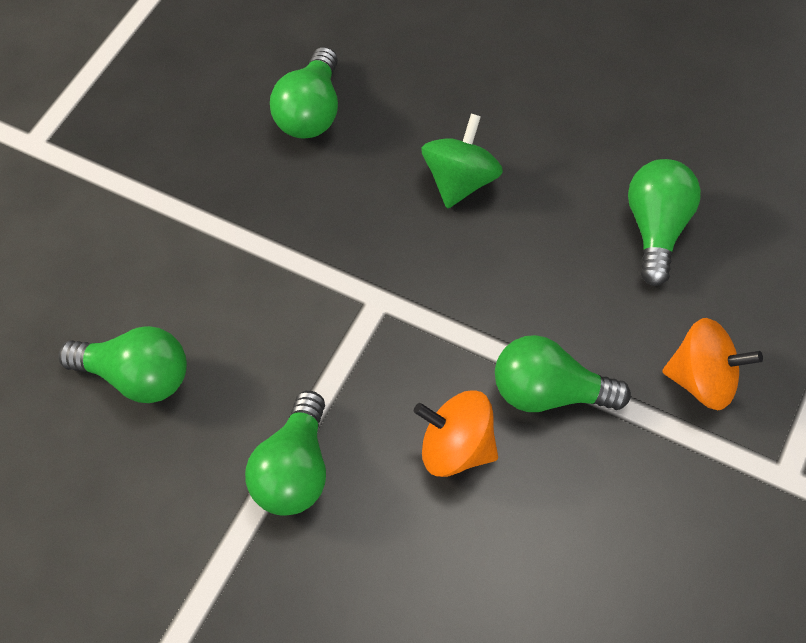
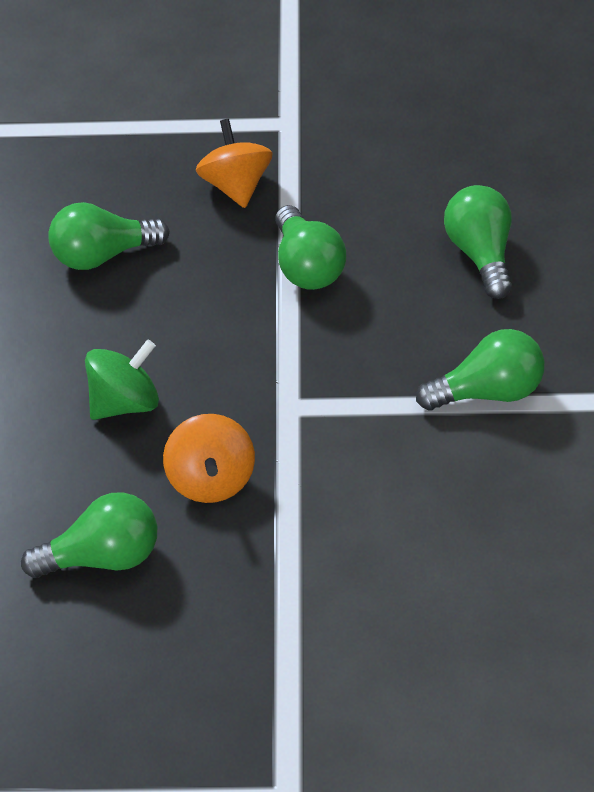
camera: 115 degrees left, 10 degrees down
green light bulb [58,326,187,403] -> green light bulb moved to [444,185,512,299]
orange spinning top [414,390,498,477] -> orange spinning top moved to [163,414,255,503]
green spinning top [421,114,503,209] -> green spinning top turned 150 degrees clockwise [85,339,159,420]

